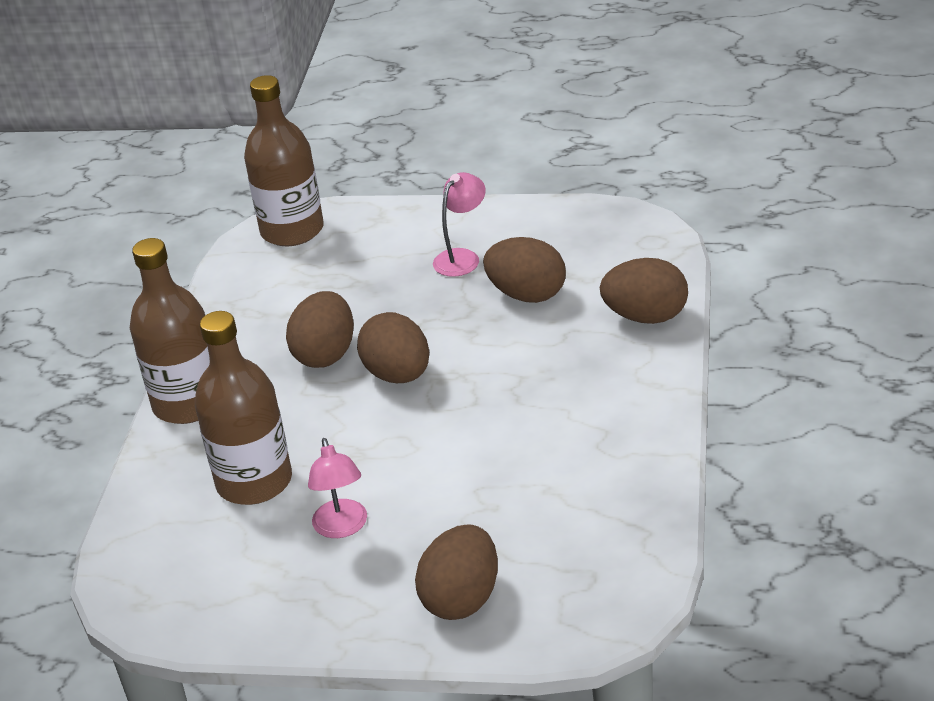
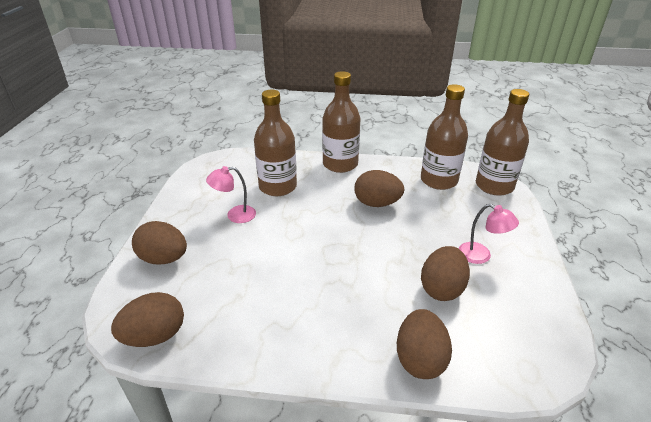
camera: 85 degrees right, 0 degrees up
brown egg [357,312,429,383] -> brown egg moved to [111,292,184,347]
none -> brown bottle [421,84,468,190]

